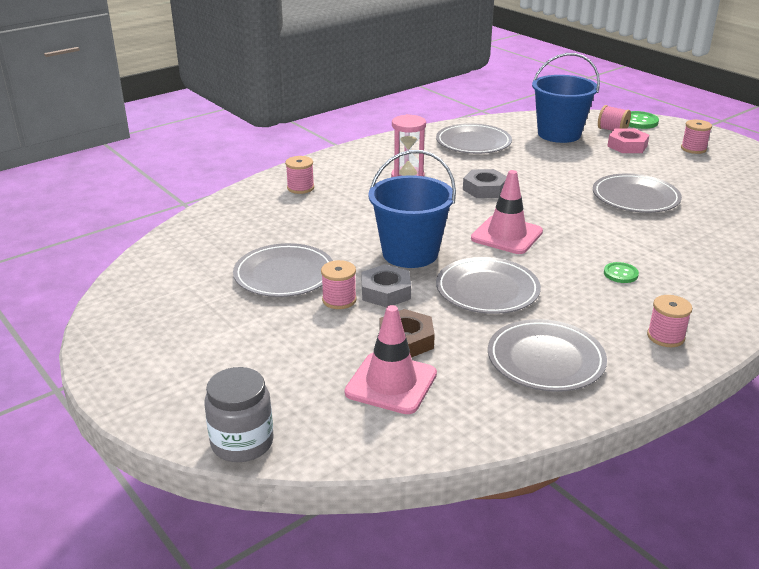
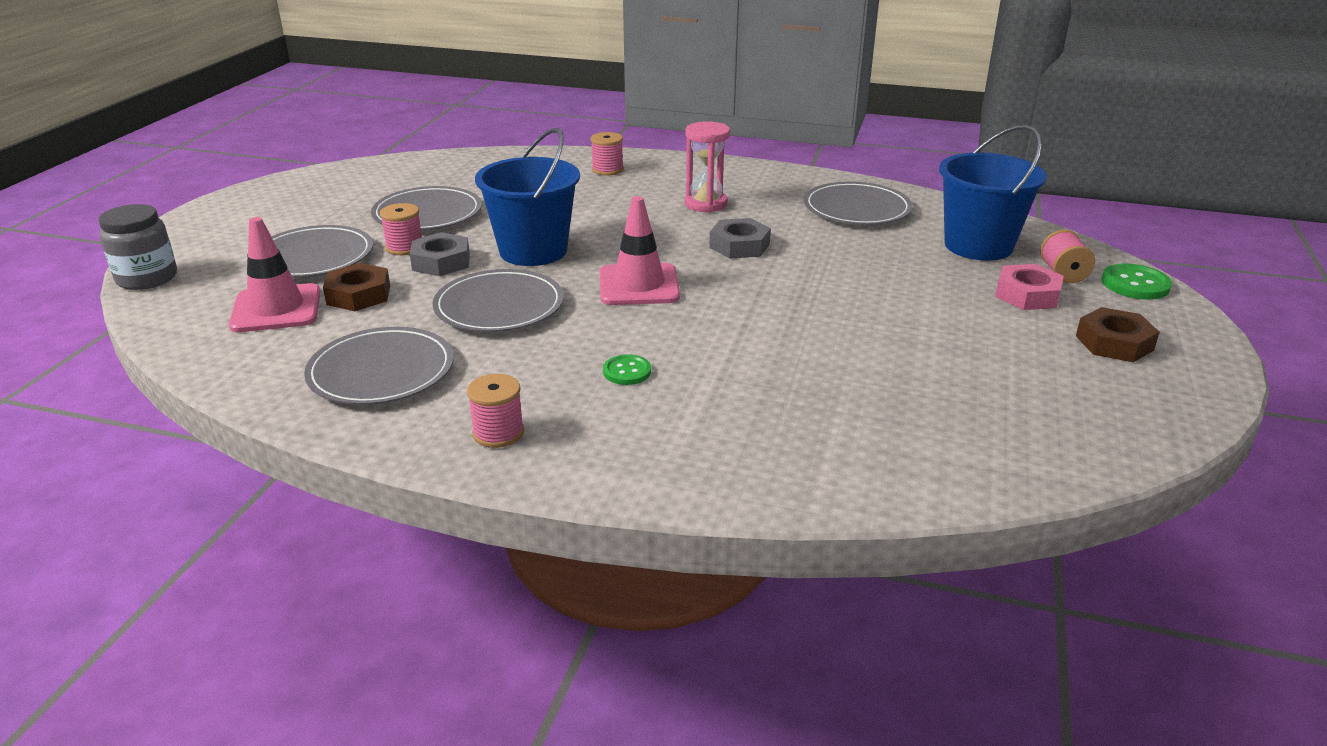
camera: 55 degrees right, 0 degrees up
grey plate [593,173,682,213] -> grey plate moved to [271,225,373,278]
pink spool [681,120,712,154] -> brown nut [1076,307,1160,362]

